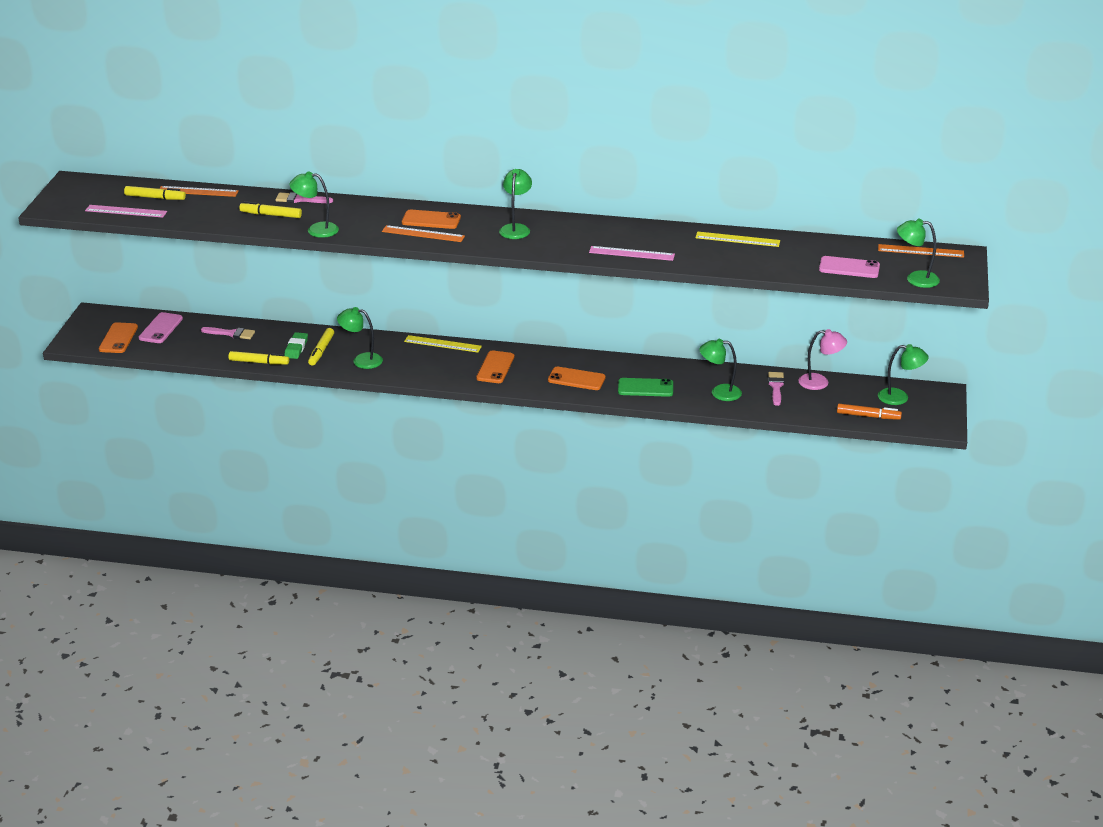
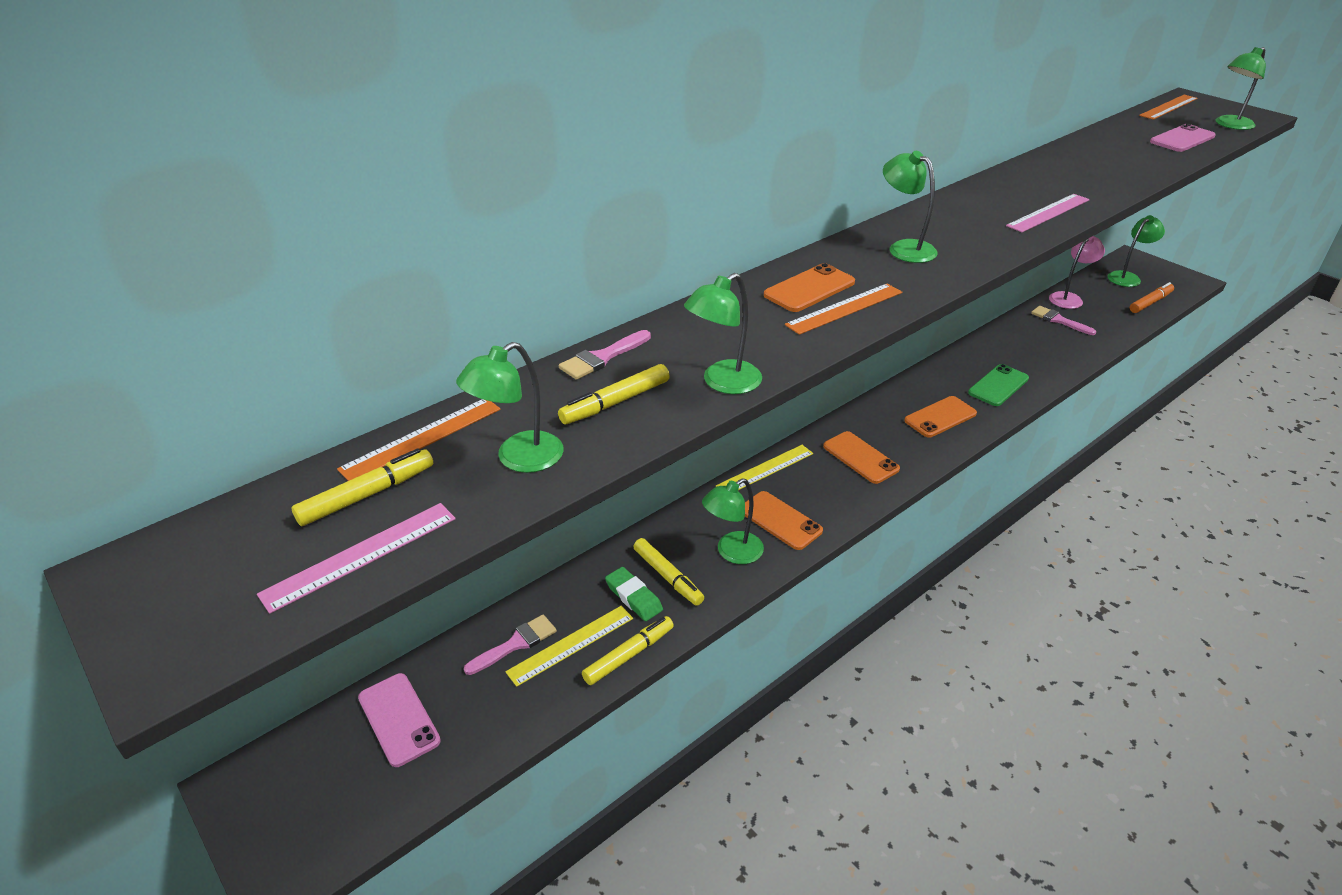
camera: 50 degrees left, 5 degrees up
orange phone [99,322,138,353] -> orange phone moved to [745,491,823,550]
yellow ruler [695,232,780,247] -> yellow ruler moved to [505,606,633,687]
green lamp [699,339,742,401] -> green lamp moved to [456,342,563,473]

